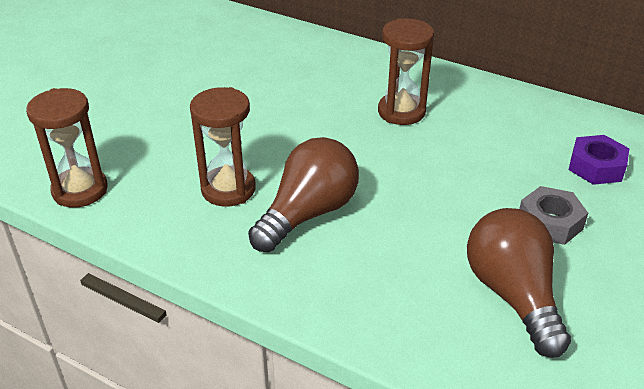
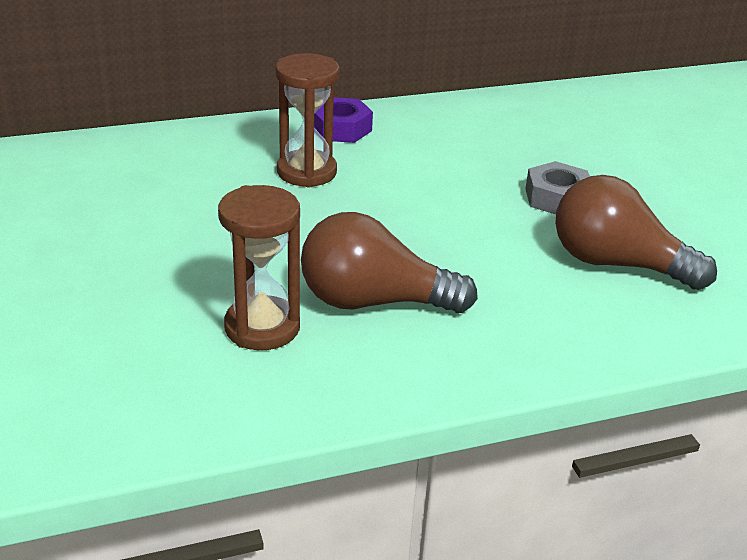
camera: 50 degrees left, 5 degrees down
brown hourglass [26,88,108,208] -> none
brown light bulb [248,137,359,252] -> brown light bulb turned 75 degrees counterclockwise [301,212,478,313]
purple nut [568,135,630,185] -> purple nut moved to [314,97,373,143]

